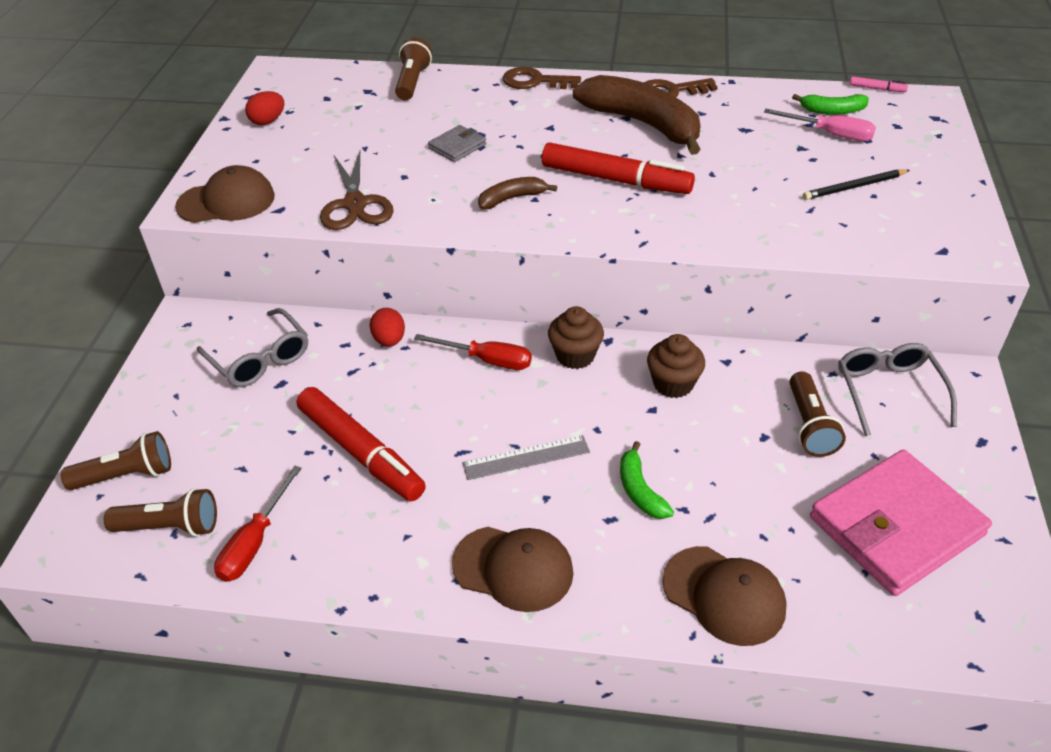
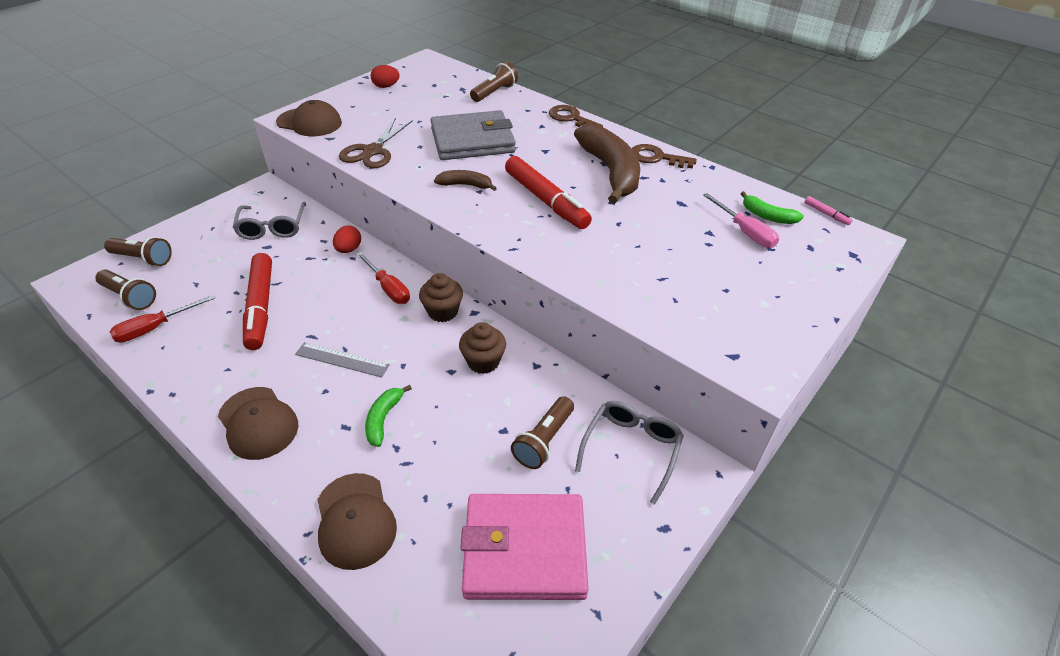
camera: 30 degrees right, 0 degrees up
grey wallet [428,125,486,162] -> grey wallet [430,110,516,160], size x2.23
black pencil [803,169,910,200] -> none

